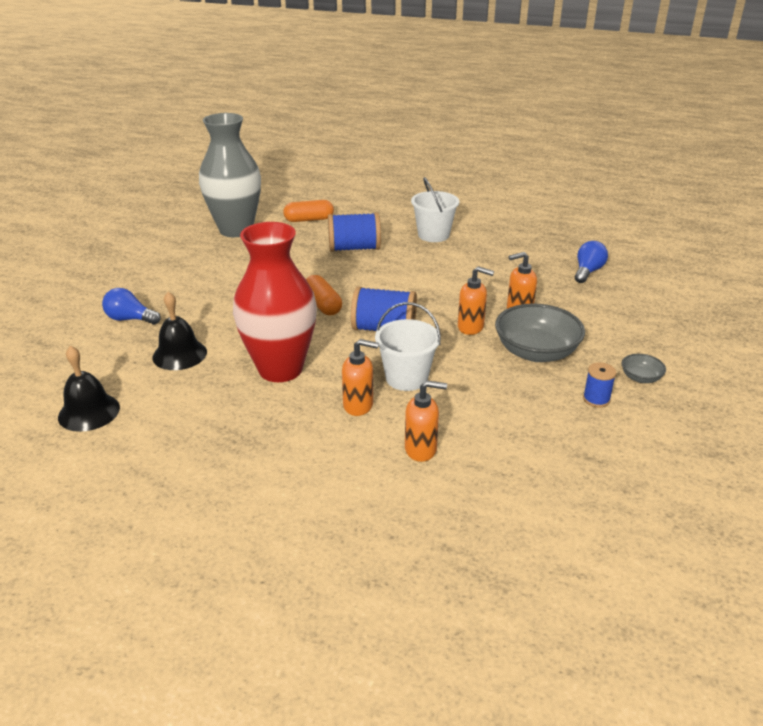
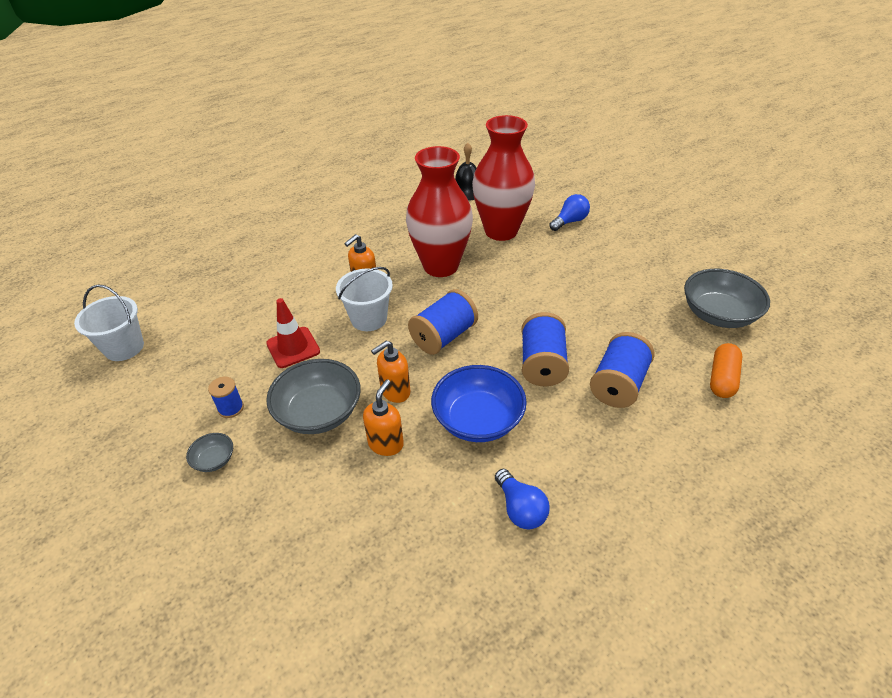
camera: 125 degrees right, 10 degrees up
black bell [152,292,207,370] -> red vase [472,115,535,241]
grey vase [199,113,261,237] -> grey bowl [684,269,770,328]
orange capsule [306,275,342,315] -> none
orange soap dispenser [405,380,447,462] -> none
white bucket [411,177,459,242] -> white bucket moved to [74,285,144,361]
blue light bulb [575,241,608,283] -> blue light bulb moved to [495,469,550,529]
none -> red traffic cone [266,298,320,368]
none -> blue bowl [431,365,527,442]
none -> blue spool [521,312,569,386]

